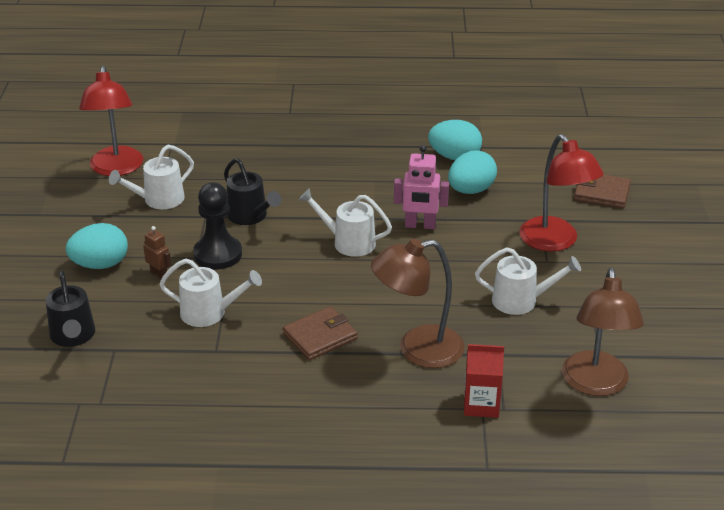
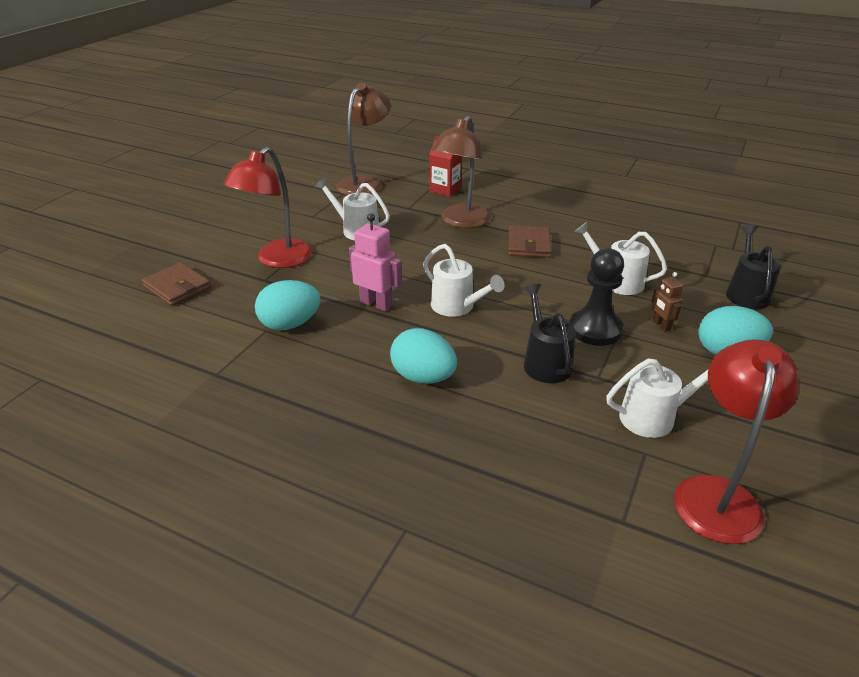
camera: 155 degrees left, 0 degrees up
brown wallet [283,306,358,360] -> brown wallet turned 75 degrees counterclockwise [508,225,552,258]
brown lamp [371,238,465,368] -> brown lamp turned 105 degrees clockwise [432,116,491,228]
turquoise egg [428,120,482,160] -> turquoise egg moved to [390,328,457,384]
red lamp [519,134,604,251] -> red lamp turned 150 degrees counterclockwise [224,147,313,268]

